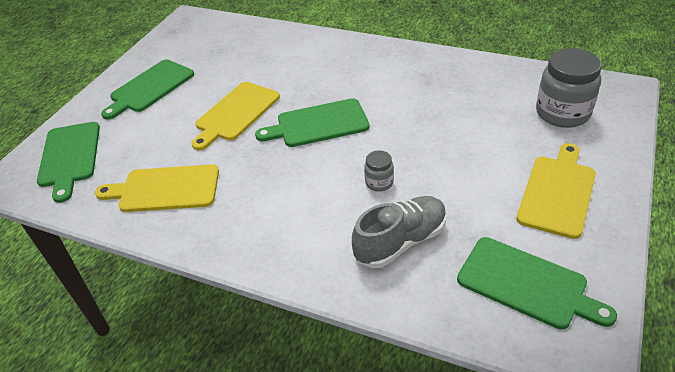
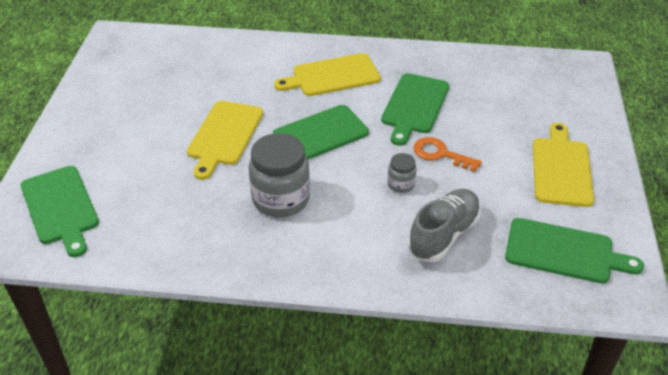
camera: 20 degrees left, 0 degrees up
yellow cutting board [95,164,219,212] -> yellow cutting board moved to [274,53,381,96]
green cutting board [101,60,194,119] -> green cutting board moved to [381,73,449,146]
grey jar [536,48,602,128] -> grey jar moved to [249,133,310,218]
none -> orange key [413,137,482,172]

